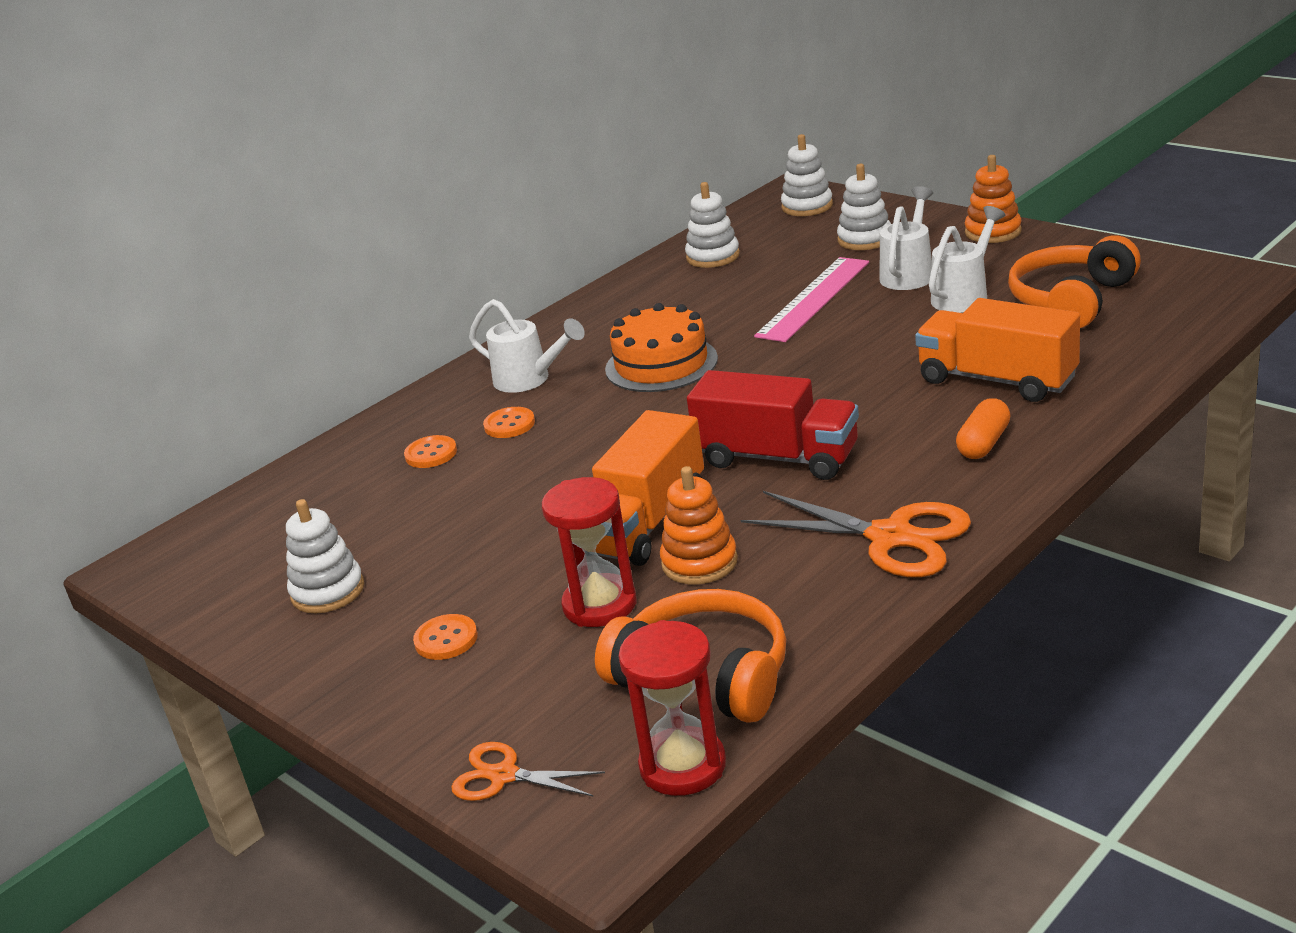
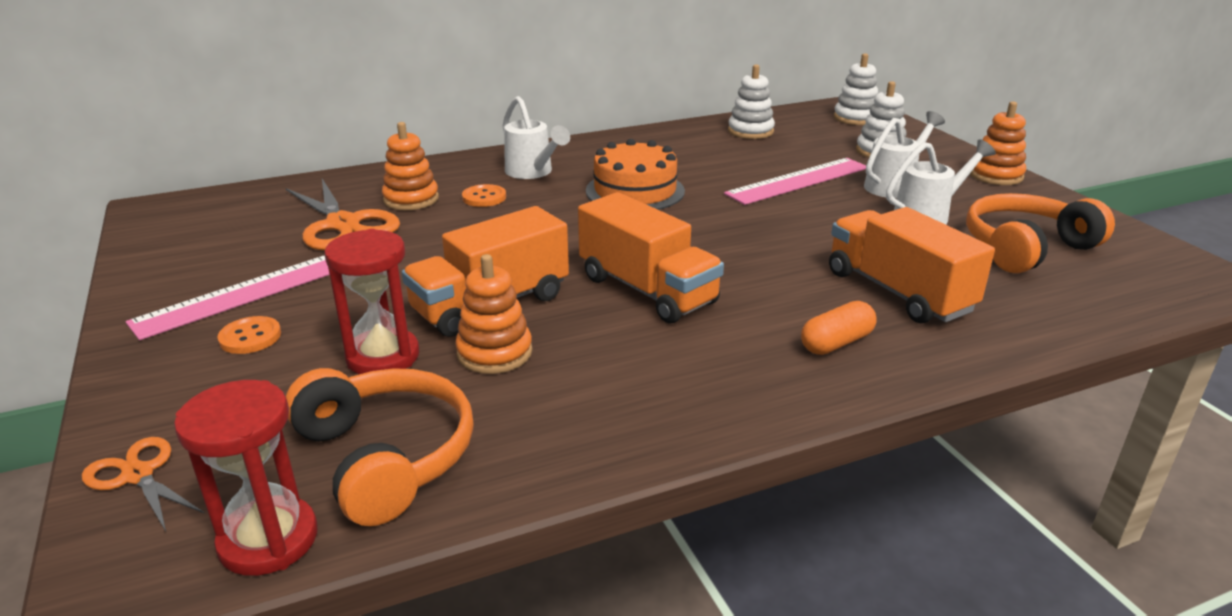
camera: 20 degrees right, 0 degrees up
white stacking toy [286,499,364,613] -> none
orange button [404,435,457,468] -> orange stacking toy [382,122,439,210]
red truck [687,370,859,480] -> orange truck [578,192,724,323]
orange scissors [741,491,971,577] -> orange scissors moved to [286,179,400,251]
none -> pink ruler [126,255,330,340]

